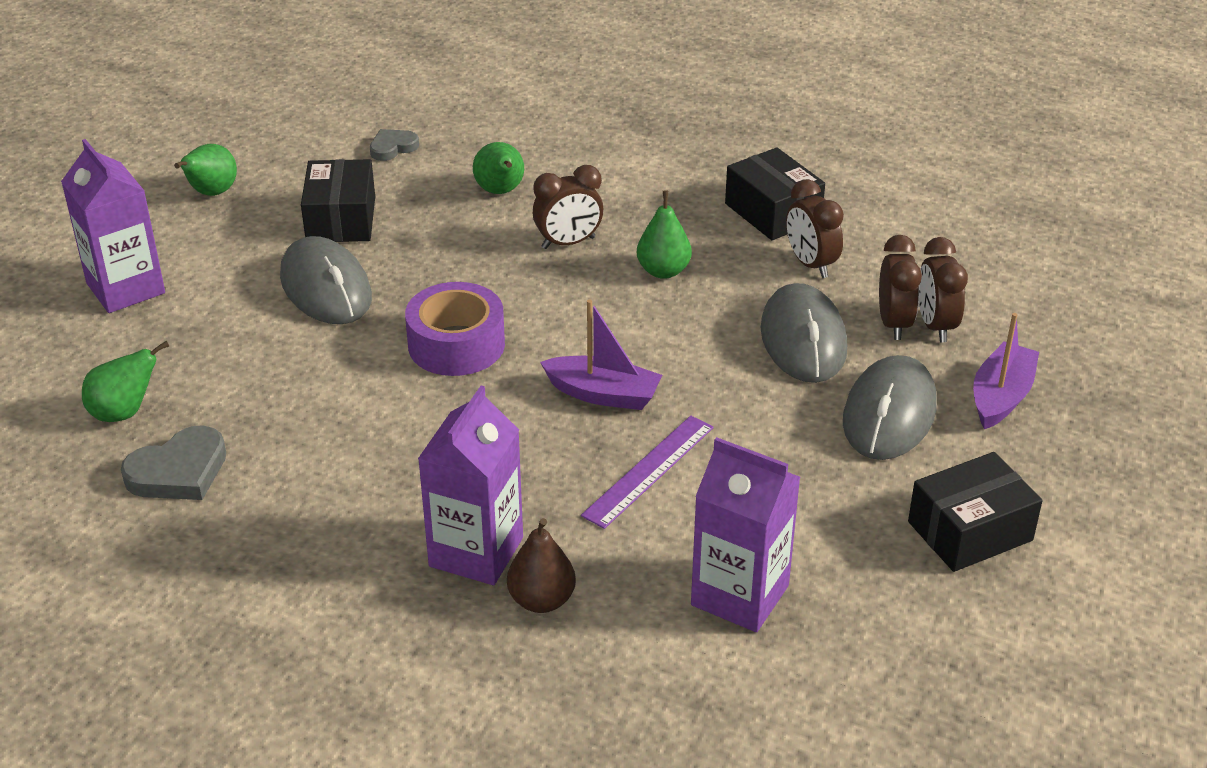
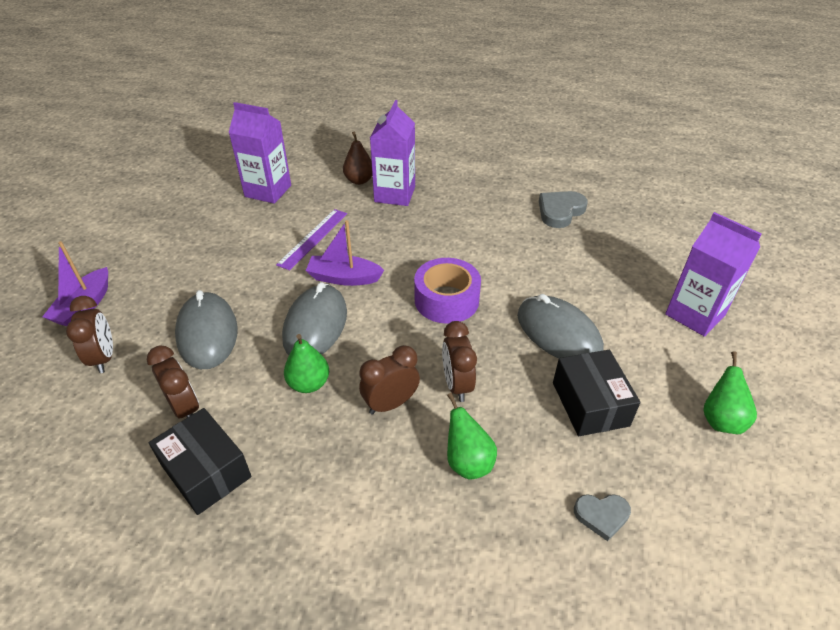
camera: 170 degrees right, 5 degrees up
green pear [82,341,169,422] -> none
grey heart [370,129,419,161] -> grey heart turned 45 degrees clockwise [574,494,631,541]
grey mouse [843,355,937,460] -> grey mouse moved to [282,282,347,355]
brown clock [879,235,922,340] -> brown clock moved to [442,321,477,402]
black box [908,452,1042,572] -> none

